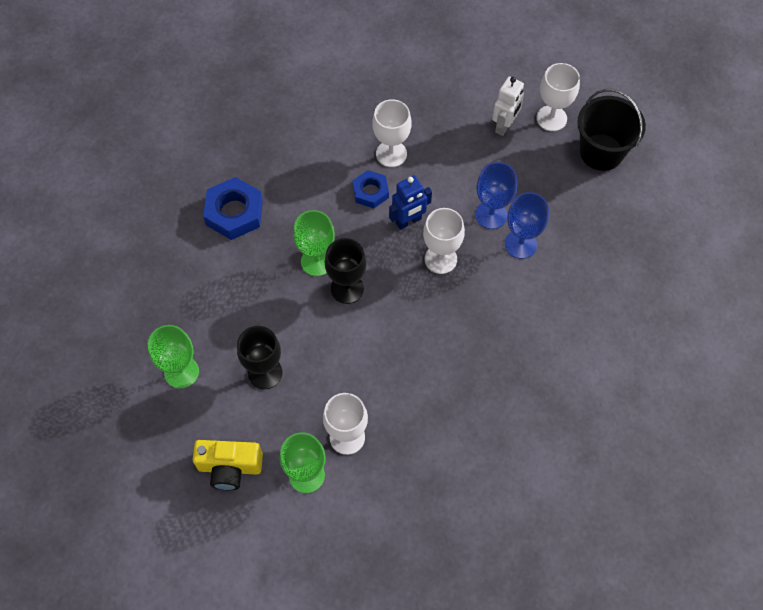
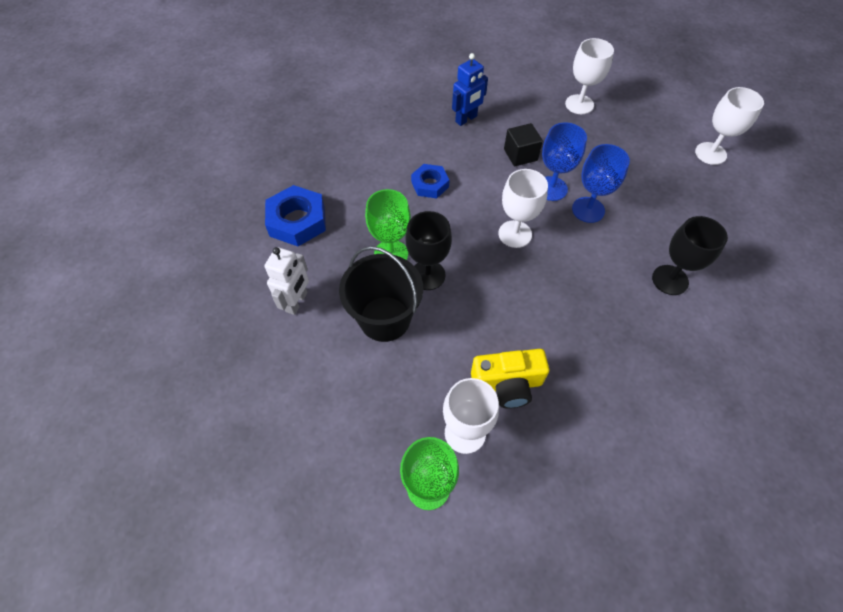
camera: 10 degrees left, 5 degrees down
green goblet [148,325,199,389] -> none
yellow camera [193,440,263,490] -> yellow camera moved to [471,349,549,409]
black goblet [237,326,283,389] -> black goblet moved to [652,216,728,295]
white goblet [372,99,411,167] -> white goblet moved to [695,87,764,165]
blue robot [389,175,432,230] -> blue robot moved to [452,53,488,126]
white robot [492,77,524,136] -> white robot moved to [264,247,309,315]
black bucket [577,89,646,171] -> black bucket moved to [339,246,423,342]
none -> black cube [504,123,543,166]

